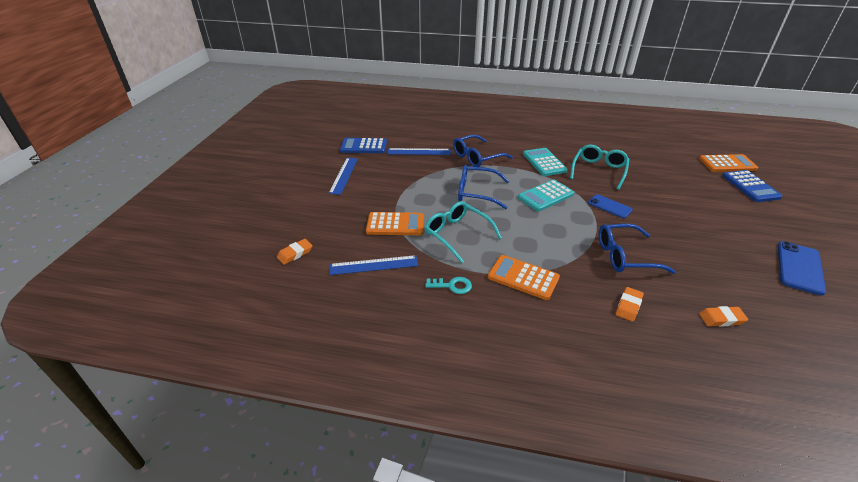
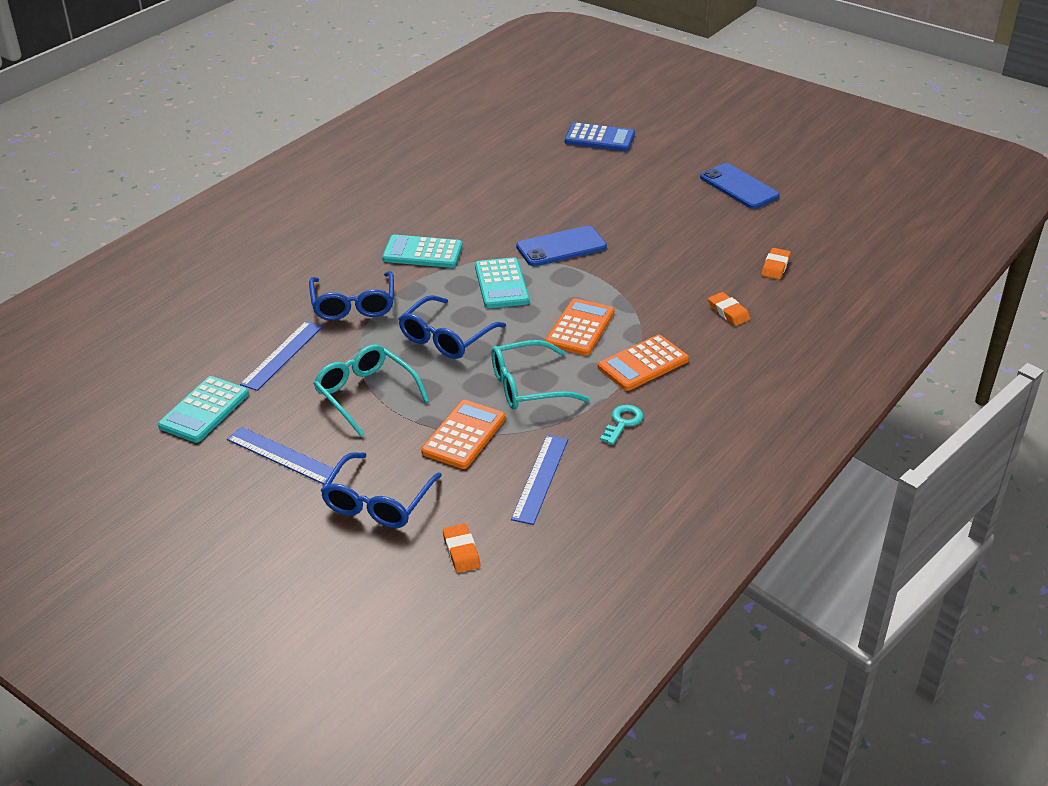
camera: 65 degrees left, 0 degrees up
blue calculator [340,138,387,153] -> turquoise calculator [158,376,249,443]
turquoise glasses [570,145,629,190] -> turquoise glasses moved to [313,344,429,436]
blue phone [588,194,633,218] -> blue phone [516,226,607,266], size x1.53
blue glasses [599,224,676,274] -> blue glasses moved to [320,452,442,528]
orange calculator [699,154,758,172] -> orange calculator moved to [545,298,614,356]

